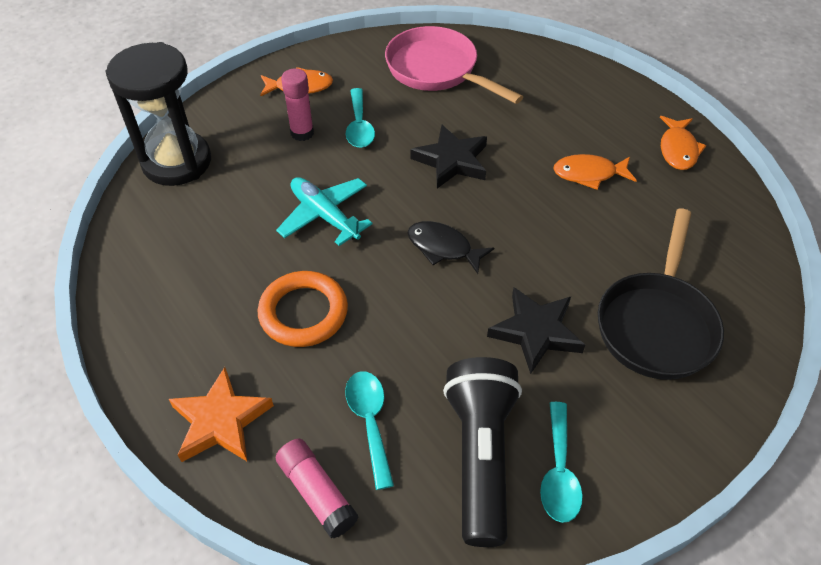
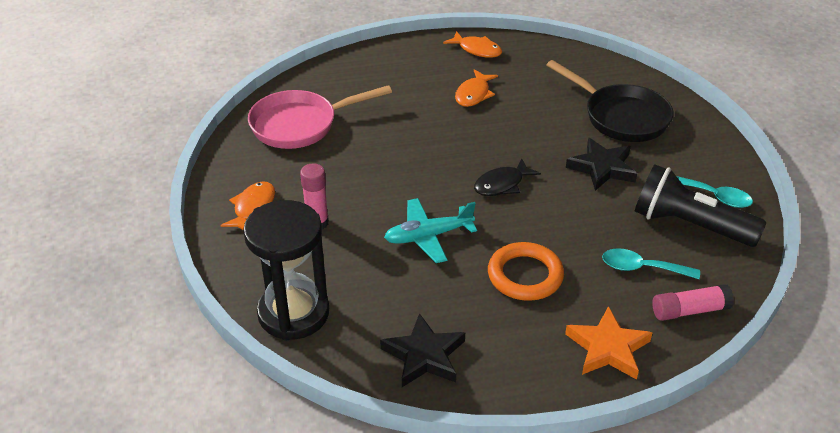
camera: 65 degrees left, 10 degrees down
turquoise spoon [345,88,375,148] -> none
black star [410,125,487,188] -> black star moved to [380,313,465,387]

